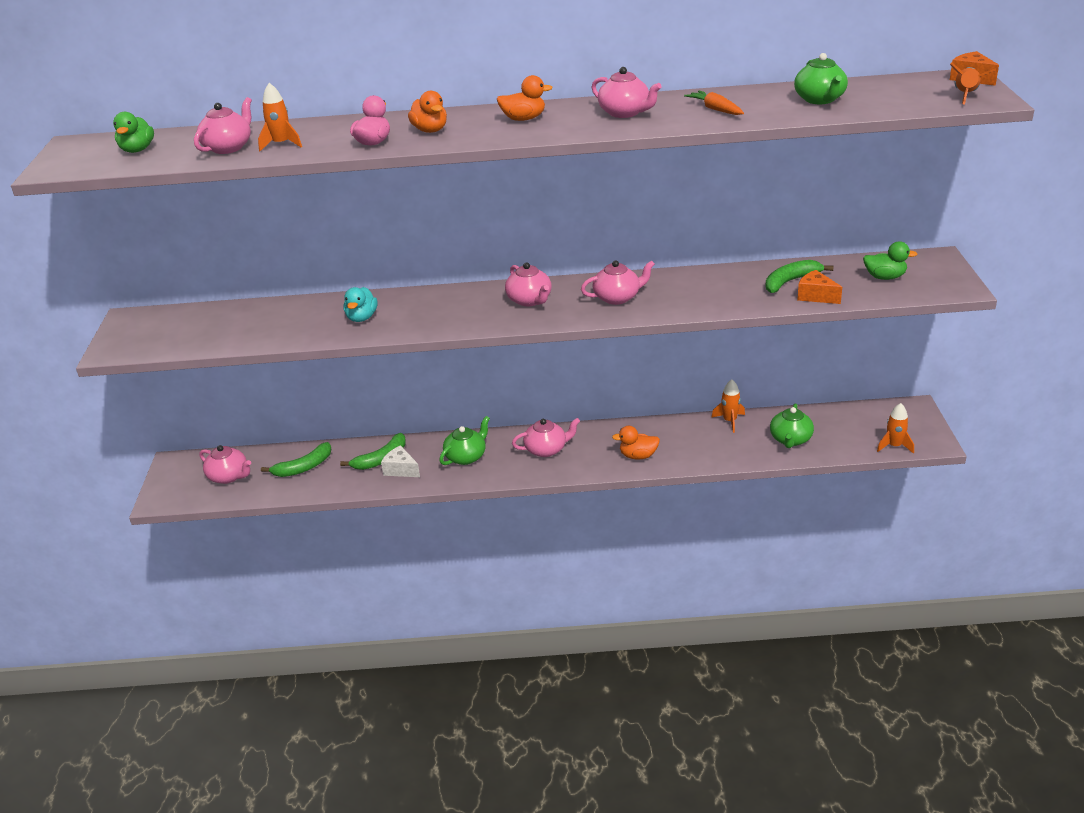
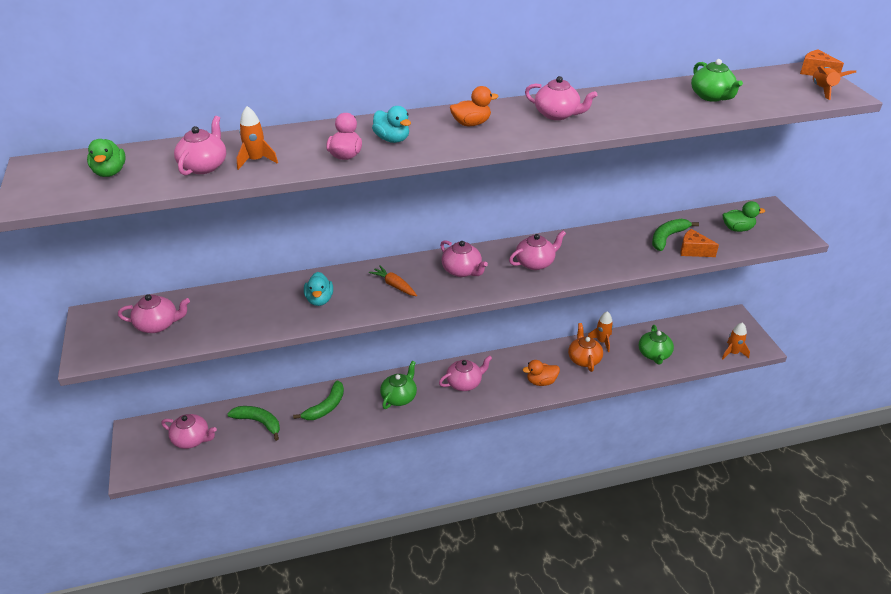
camera: 15 degrees left, 5 degrees up
green banana [261,442,331,477] -> green banana turned 105 degrees counterclockwise [227,406,280,441]
white cheese [381,445,420,477] -> none
orange duck [408,91,447,133] -> turquoise duck [372,106,411,143]
orange carrot [684,91,744,115] -> orange carrot moved to [369,265,417,296]
none -> pink teapot [118,294,190,333]
none -> orange teapot [568,323,603,372]

